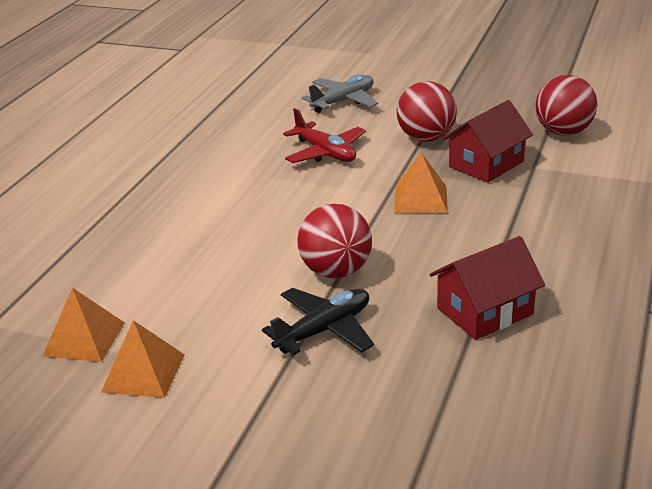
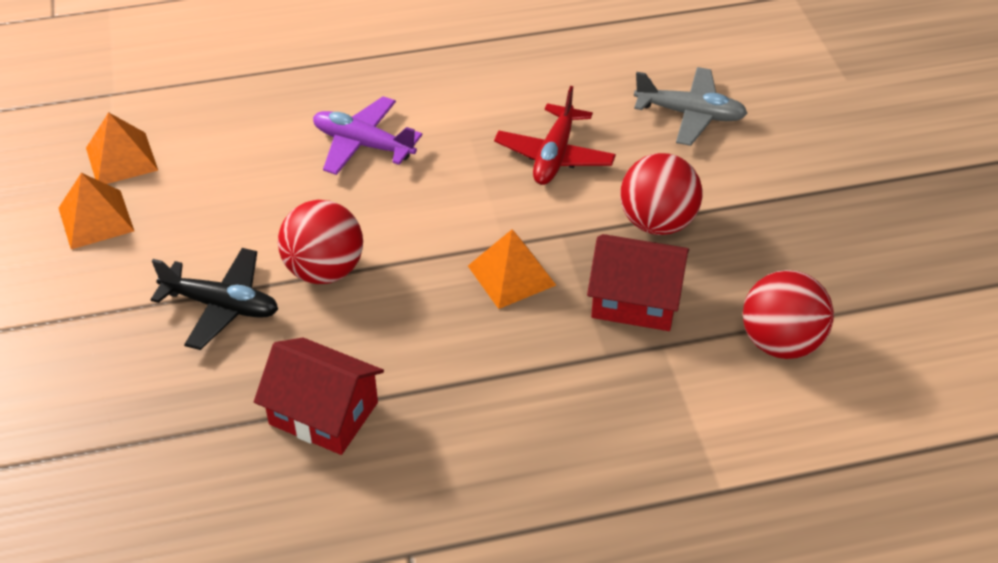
camera: 55 degrees right, 15 degrees up
none -> purple plane [313,96,422,175]

